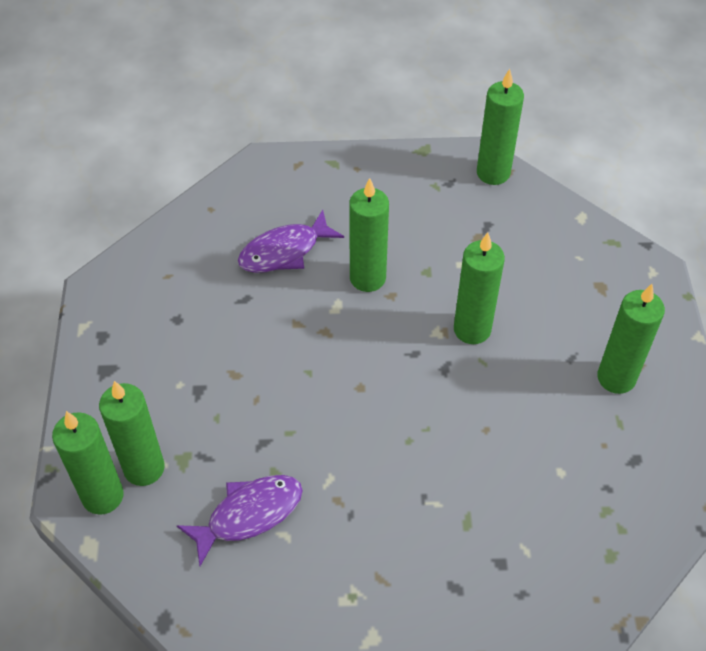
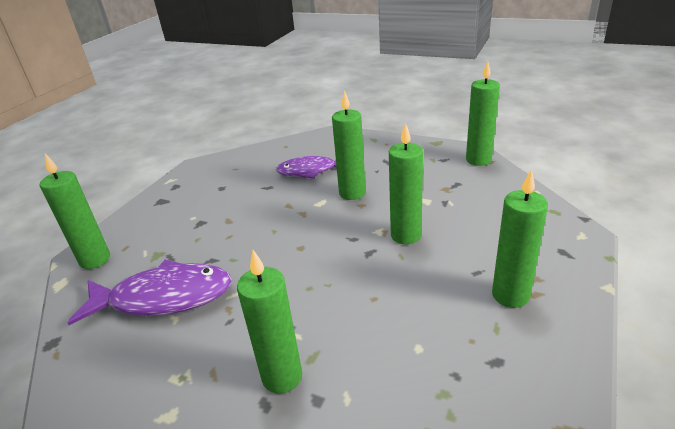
camera: 30 degrees right, 20 degrees down
green candle [99,381,165,486] -> green candle moved to [237,250,302,393]
purple fish [177,475,303,566] -> purple fish [67,260,232,325], size x1.50

